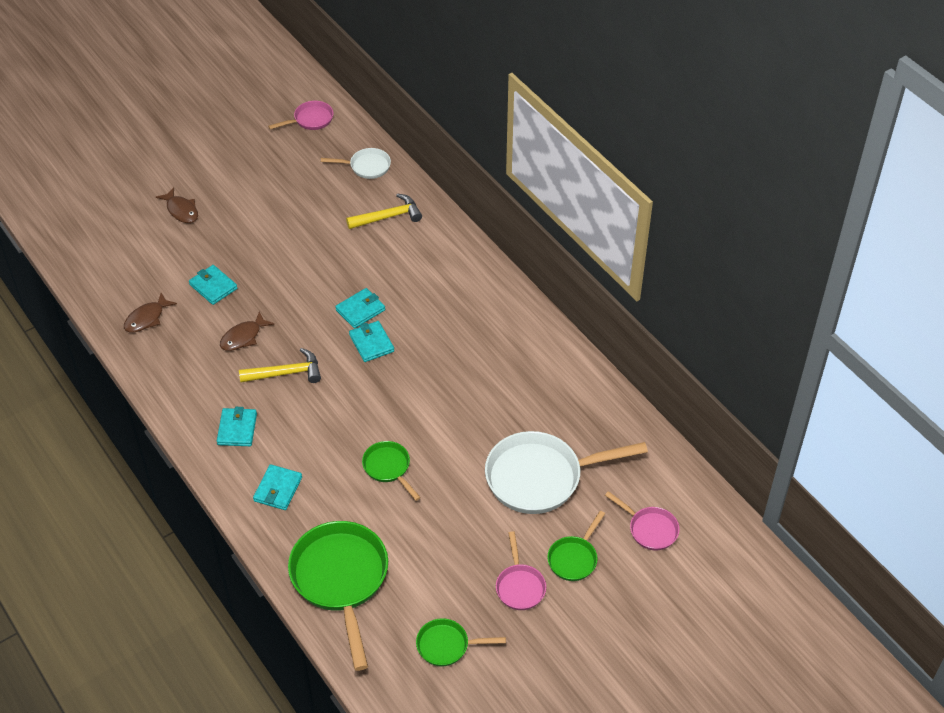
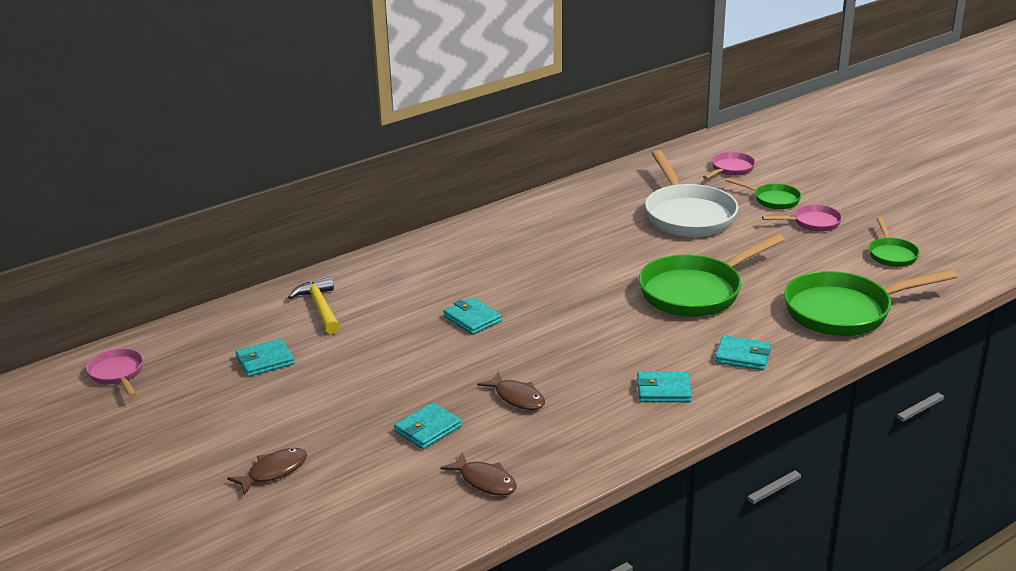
camera: 90 degrees left, 20 degrees down
yellow hammer [239,348,321,383] -> none
white pan [321,148,391,179] -> none
turquoise wallet [349,321,394,362] -> turquoise wallet moved to [236,339,295,377]
green pan [362,441,421,501] -> green pan [639,234,784,317], size x1.98

